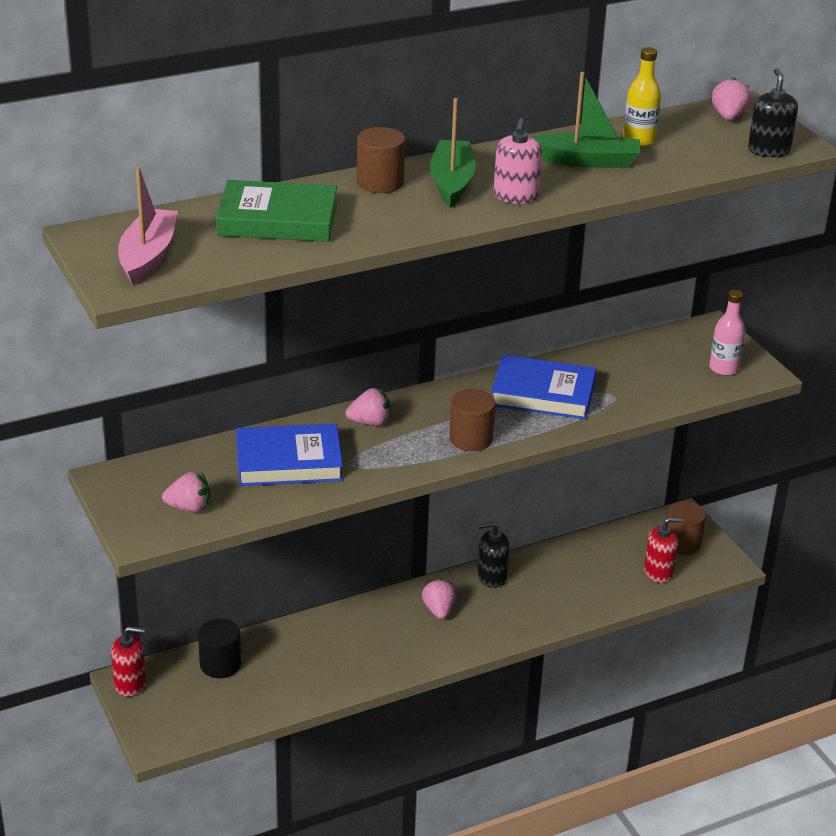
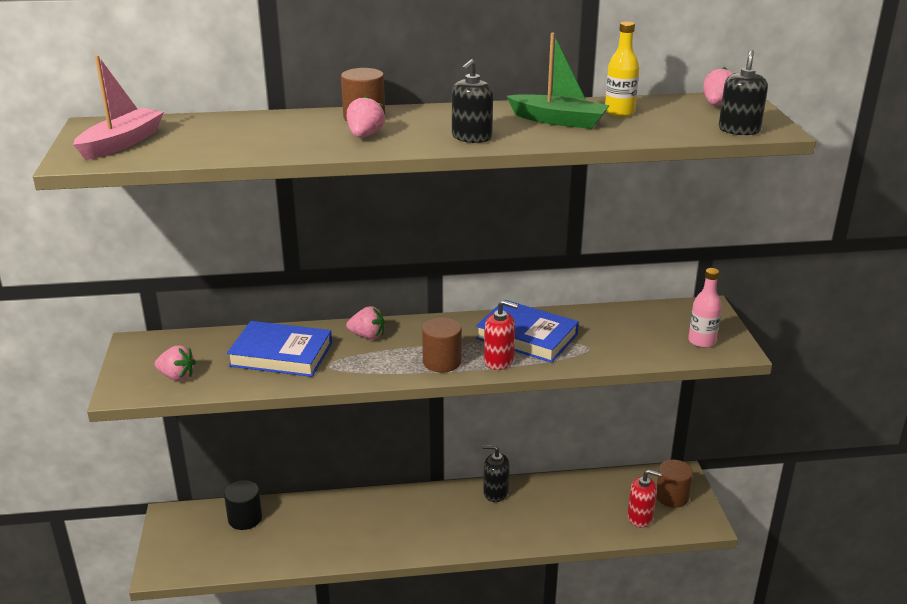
camera: 20 degrees right, 5 degrees down
red soap dispenser [111,626,146,697] -> red soap dispenser moved to [484,300,518,370]
green book [216,180,337,242] -> none
pink strawberry [422,578,457,619] -> pink strawberry moved to [347,95,385,138]
green boat [430,98,476,208] -> none
pink soap dispenser [494,118,542,204] -> black soap dispenser [452,59,493,143]

